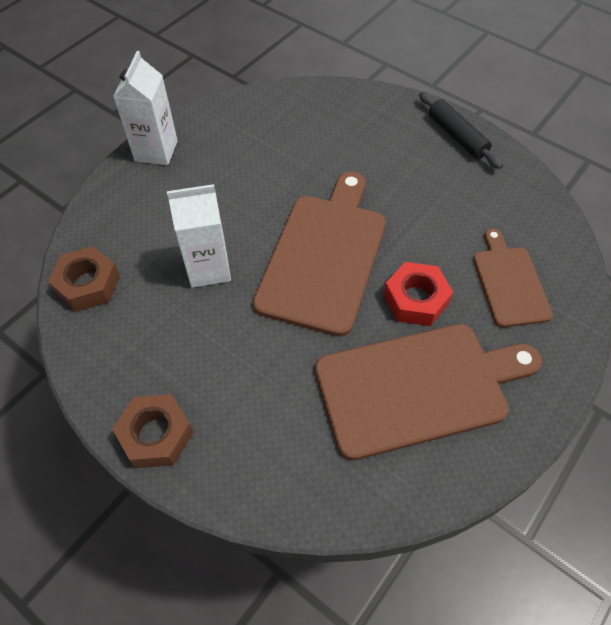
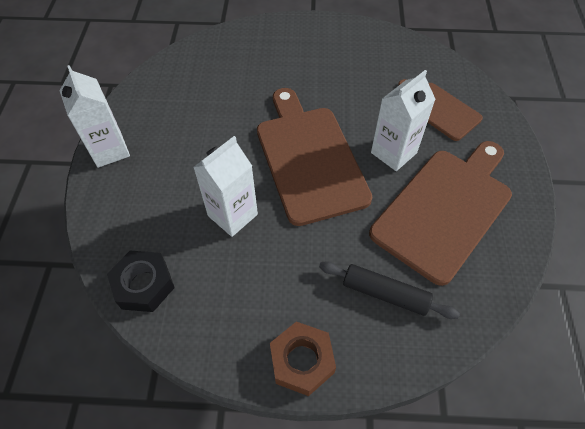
camera: 35 degrees left, 0 degrees up
brown nut [48,246,120,312] -> black nut [107,251,175,312]
red nut [384,262,453,326] -> white carton [371,70,436,171]
black rolling pin [419,91,503,169] -> black rolling pin moved to [319,261,460,319]

